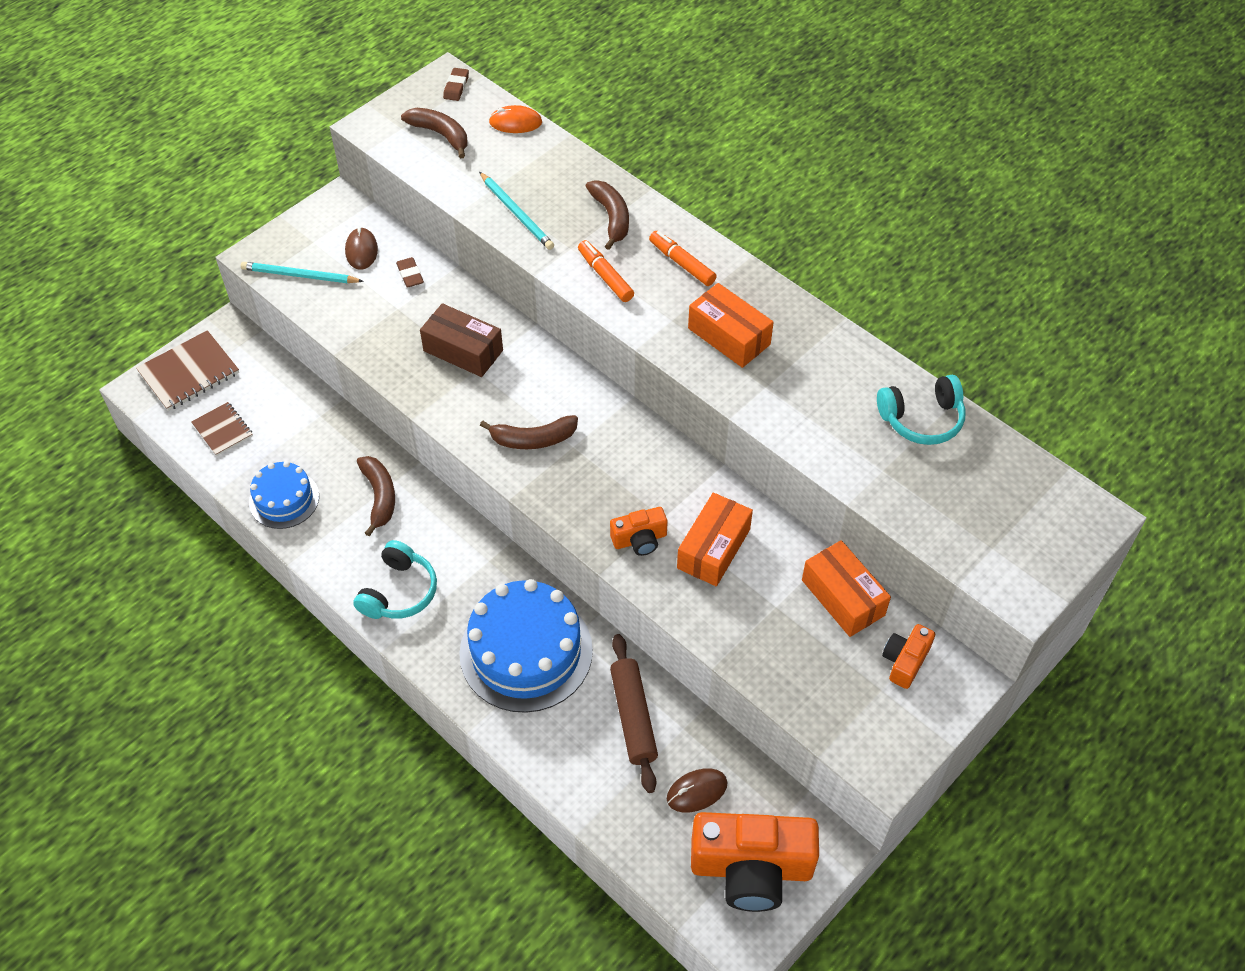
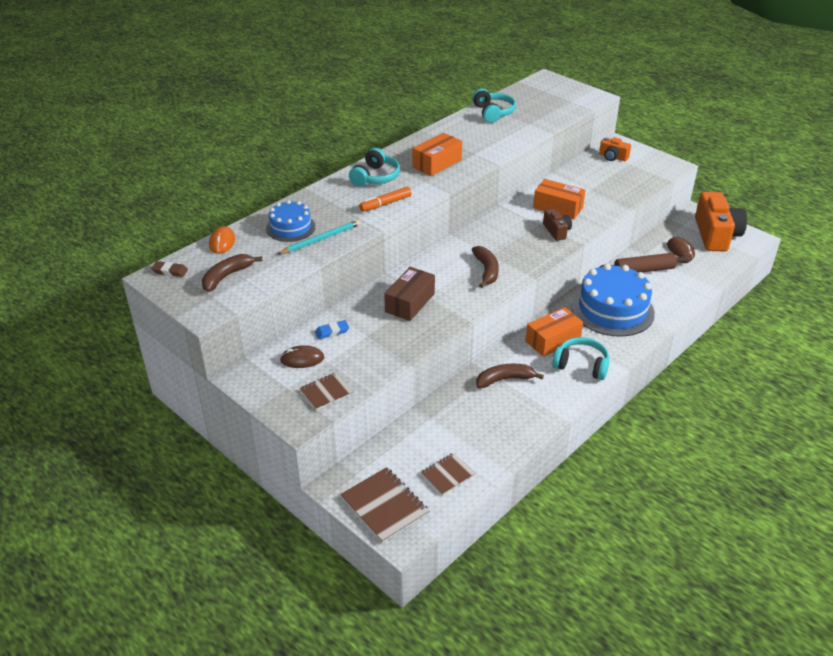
camera: 90 degrees left, 15 degrees down
turquoise pencil [241,262,364,283] -> brown notebook [300,372,353,410]
blue cake [249,461,319,529] -> blue cake moved to [266,200,315,242]
brown eraser [396,257,424,288] -> blue eraser [315,320,349,339]
brown banana [586,180,629,250] -> none
orange camera [610,507,668,556] -> brown camera [543,209,572,241]
orange marker [649,231,717,286] -> turquoise headphones [349,148,400,187]
orange box [802,540,891,637] -> orange box moved to [526,307,583,357]

